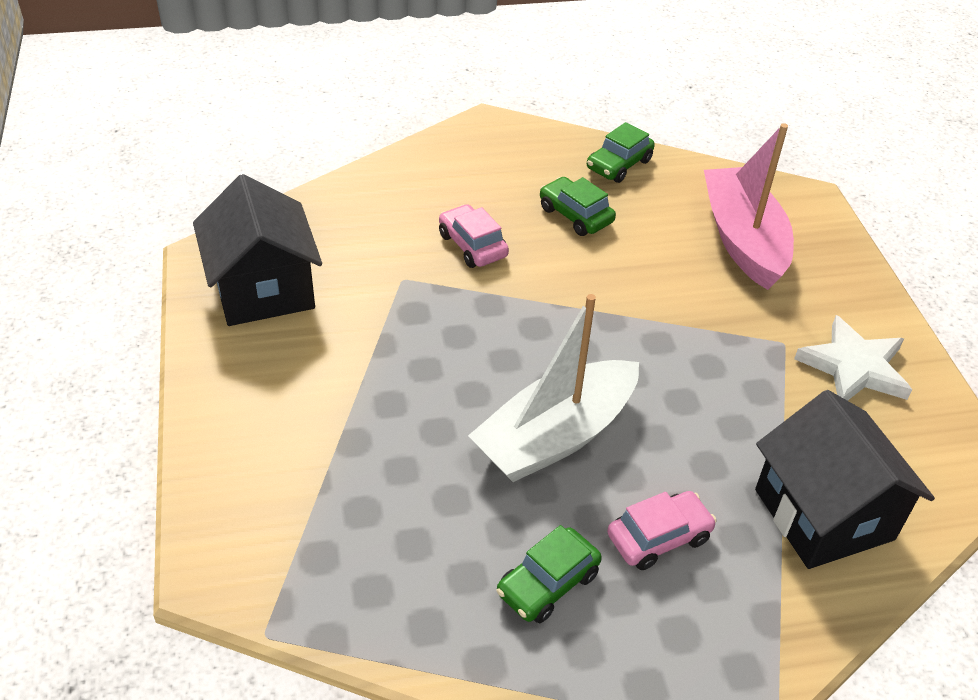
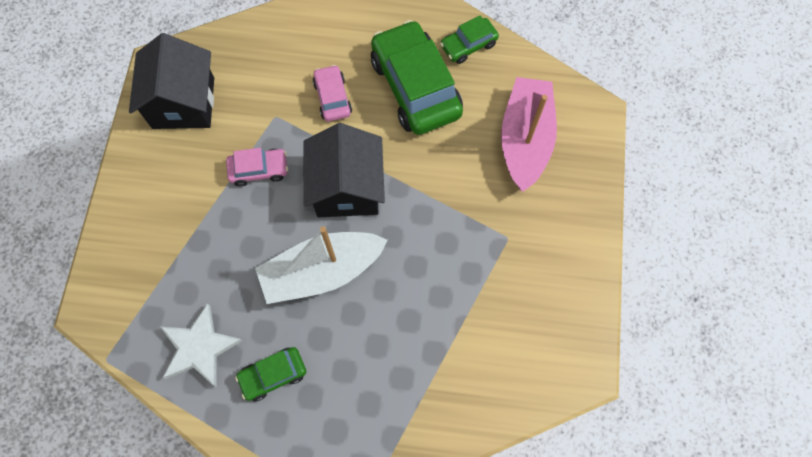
camera: 20 degrees right, 25 degrees up
green car [540,177,616,236] -> green car [371,20,463,135], size x2.01
pink car [607,491,717,570] -> pink car moved to [226,148,288,187]
black house [755,390,935,569] -> black house moved to [304,123,385,217]
white star [794,315,912,401] -> white star moved to [161,304,243,387]

